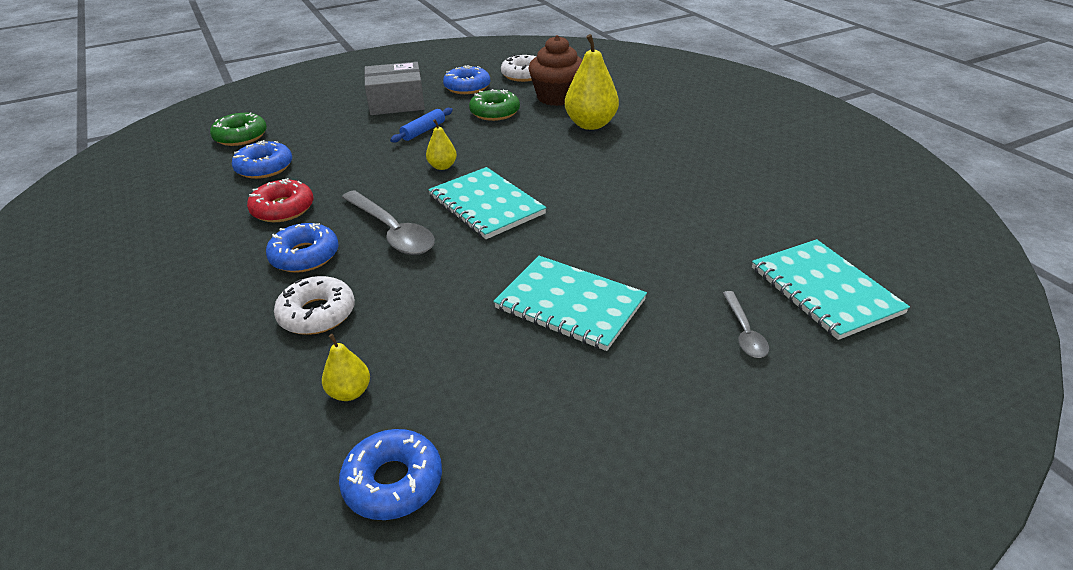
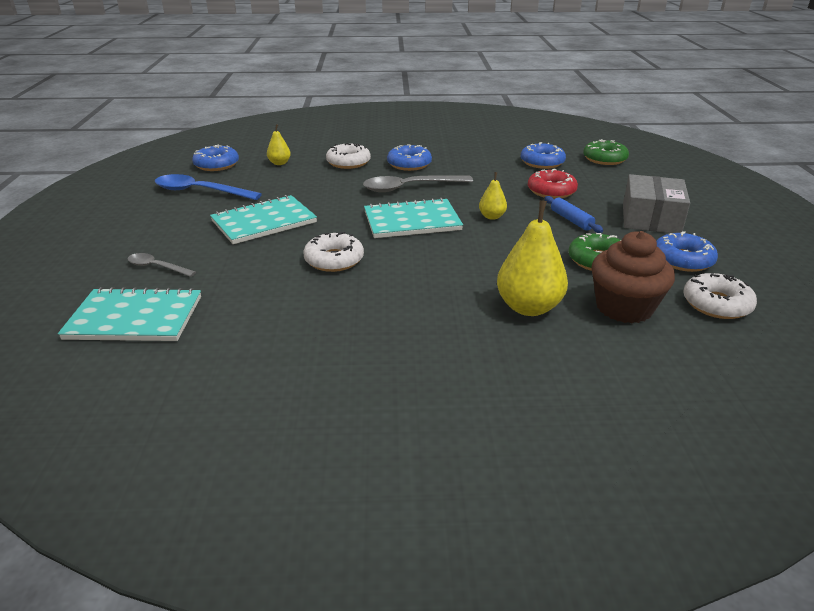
camera: 115 degrees right, 5 degrees down
red donut [247,178,313,222] -> red donut moved to [528,169,578,199]
none -> blue spoon [155,174,262,200]
none -> white donut [303,232,364,272]

